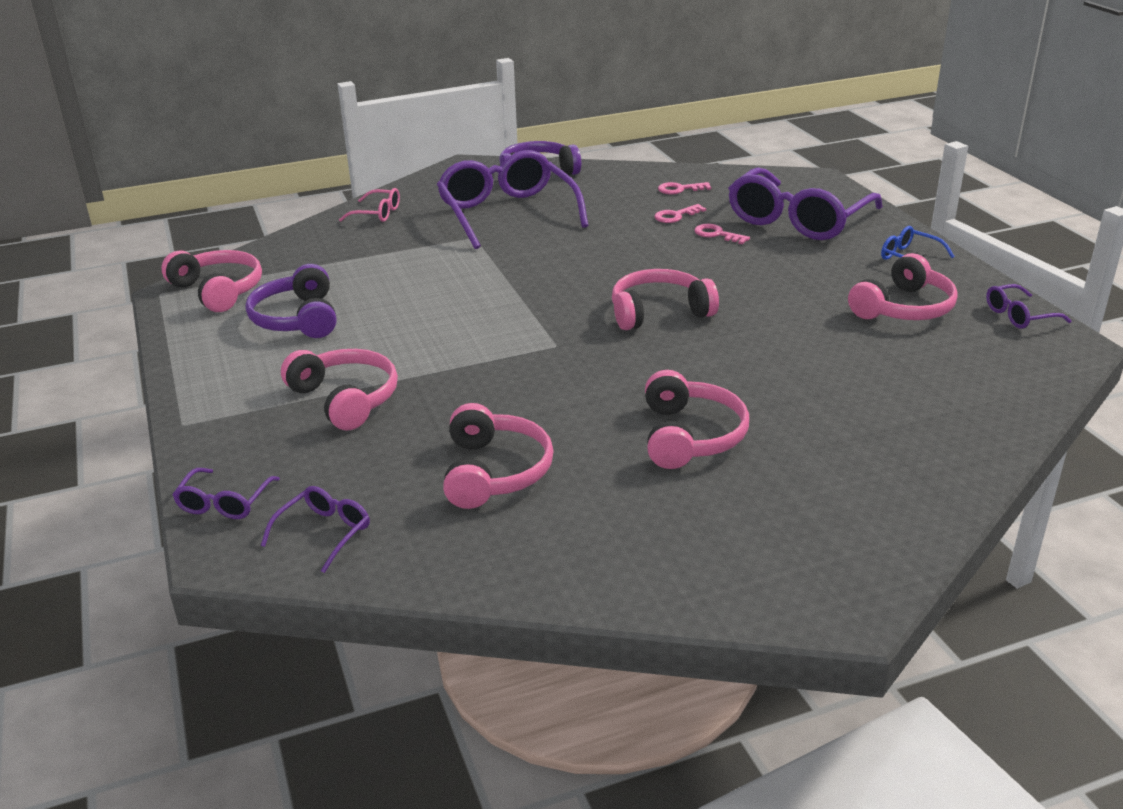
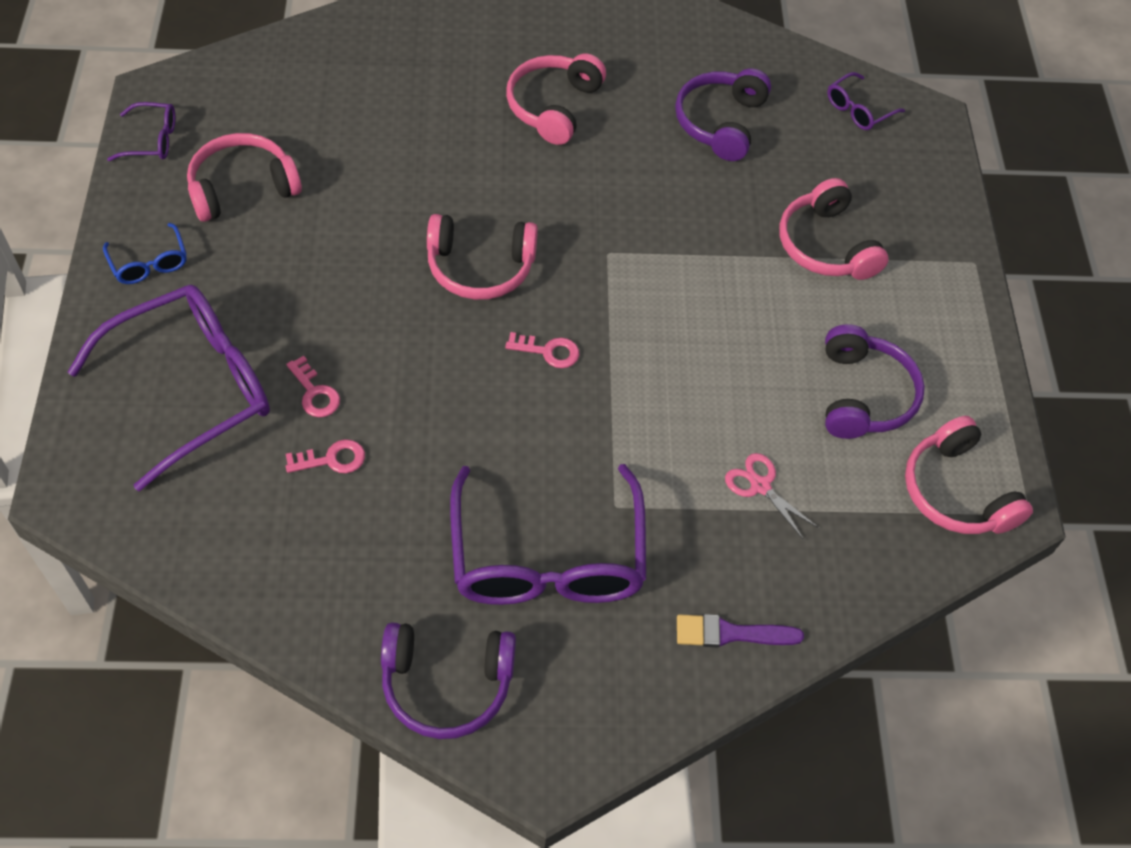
camera: 165 degrees left, 25 degrees up
purple glasses [173,468,280,519] -> none
pink glasses [339,188,400,222] -> purple brush [677,614,804,648]
pink headphones [443,403,554,509] -> purple headphones [675,68,771,161]
pink key [658,182,711,195] -> pink key moved to [505,332,579,368]
none -> pink scissors [725,453,819,540]

